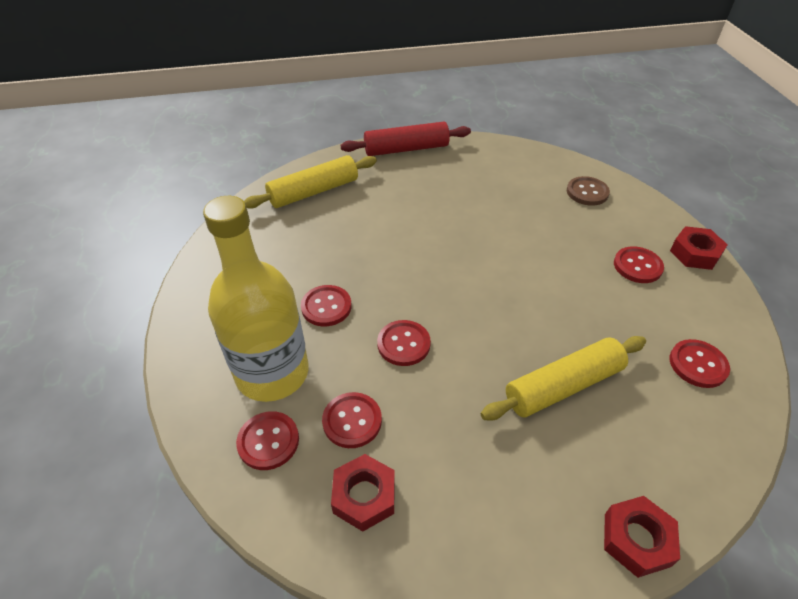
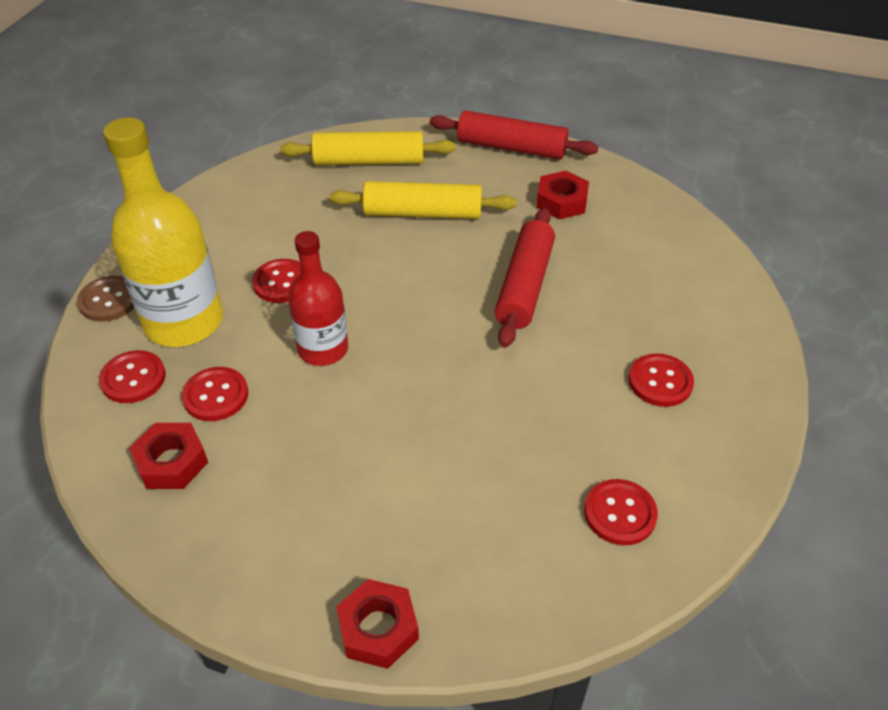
camera: 30 degrees right, 0 degrees up
red button [377,320,431,366] -> red bottle [288,231,348,366]
yellow rolling pin [481,336,646,421] -> yellow rolling pin moved to [329,181,516,219]
brown button [567,176,610,206] -> brown button moved to [77,276,134,322]
red nut [670,226,728,270] -> red nut moved to [536,171,589,219]
none -> red rolling pin [495,208,555,348]

